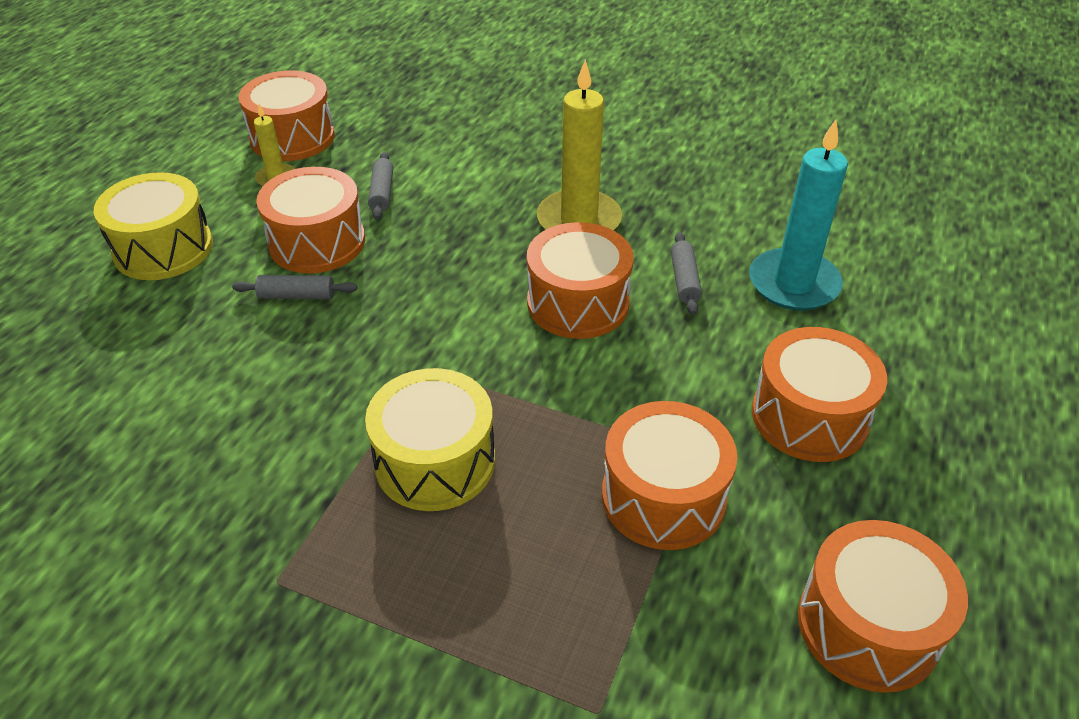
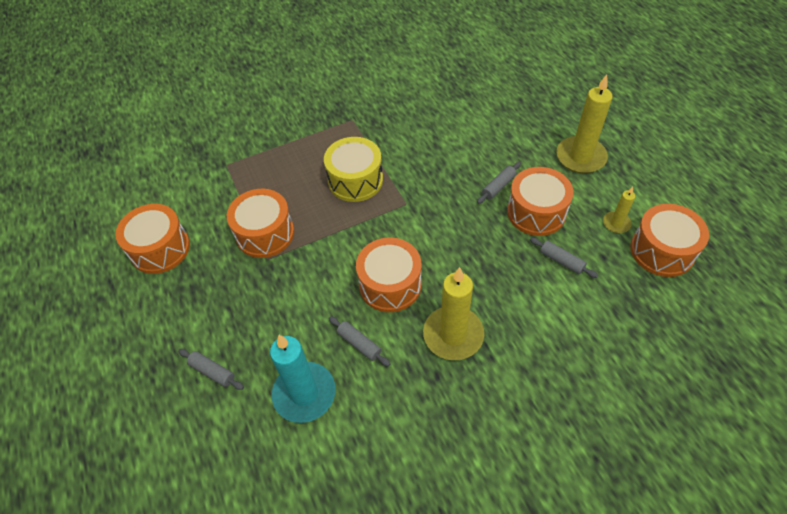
camera: 135 degrees right, 10 degrees up
yellow drum [93,172,213,280] -> yellow candle [556,74,613,173]
orange drum [752,327,887,462] -> none
none -> grey rolling pin [178,349,244,390]

